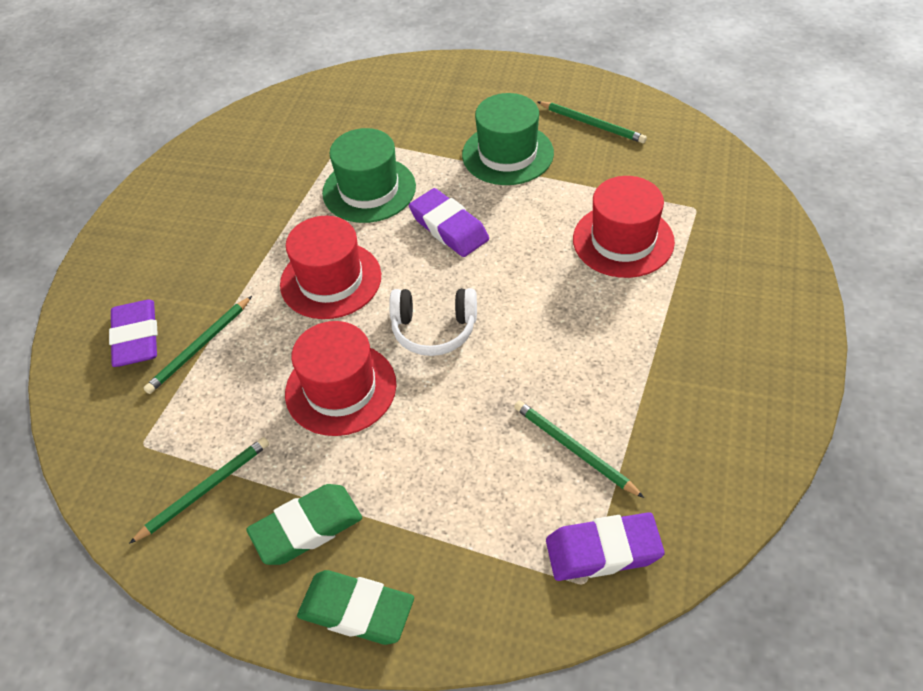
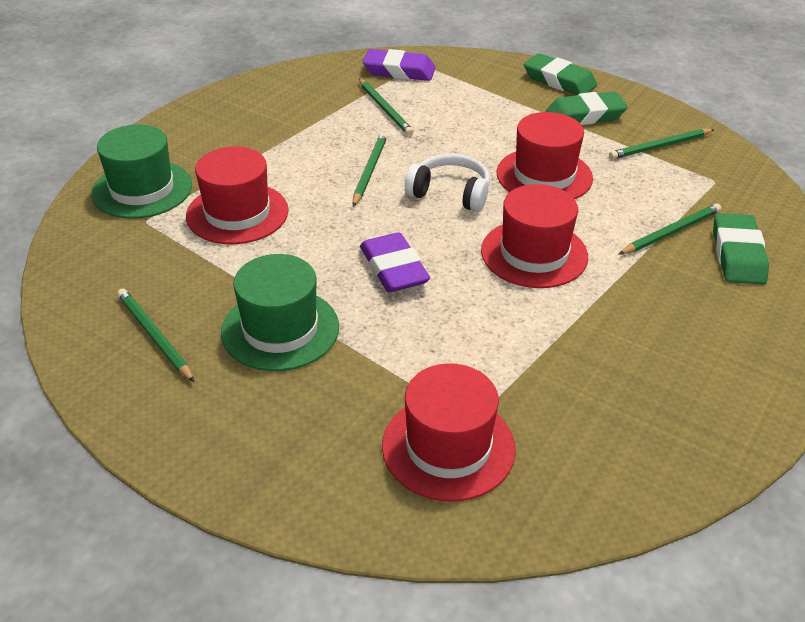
camera: 165 degrees left, 10 degrees down
purple eraser [109,300,158,367] -> green eraser [713,213,769,285]
green hat [322,128,416,223] -> green hat moved to [91,124,192,219]
none -> green pencil [352,133,387,207]
none -> red hat [382,363,516,502]

